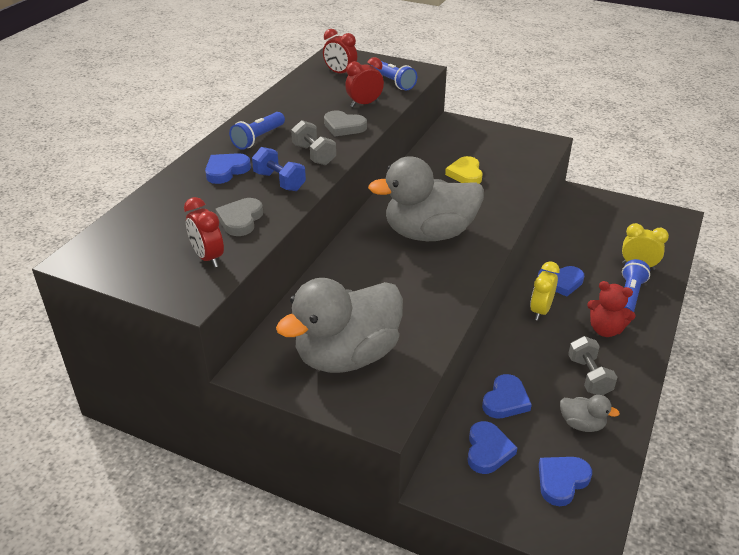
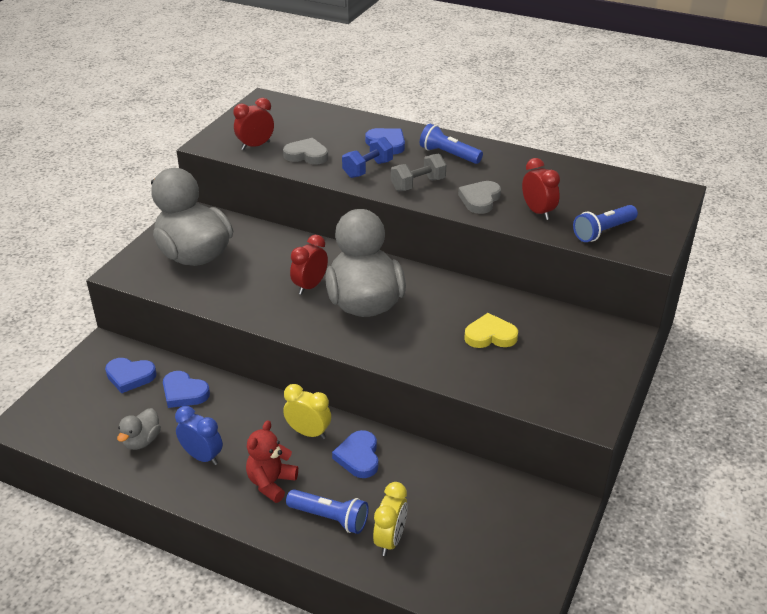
camera: 90 degrees right, 0 degrees up
red clock [323,29,357,73] -> red clock moved to [290,235,328,295]
blue heart [539,457,592,506] -> none
grey dumbbell [568,336,617,395] -> blue clock [175,406,223,465]

